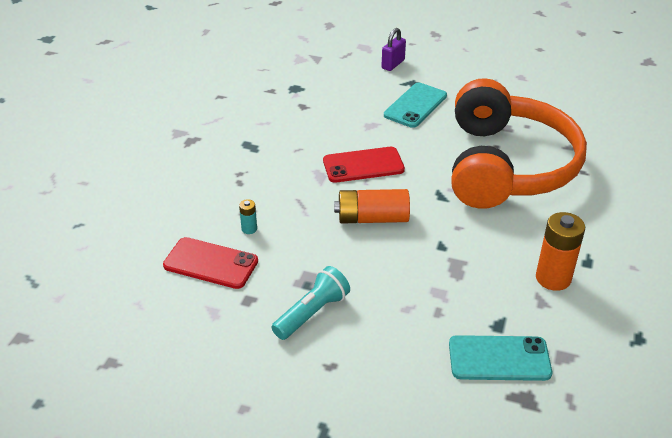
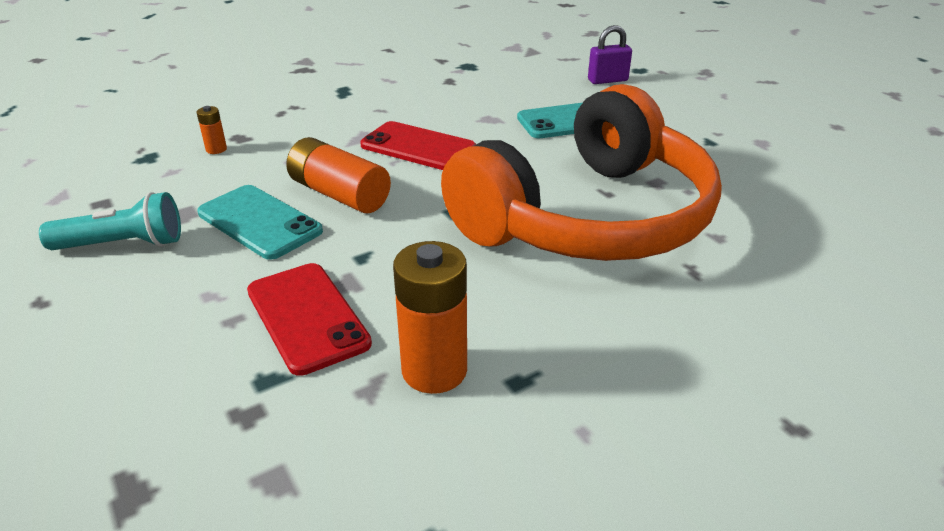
camera: 40 degrees right, 5 degrees down
red phone [163,237,258,289] -> red phone moved to [247,263,372,376]
turquoise battery [239,199,257,234] -> orange battery [197,106,227,154]
turquoise phone [449,335,552,381] -> turquoise phone moved to [197,185,323,260]

